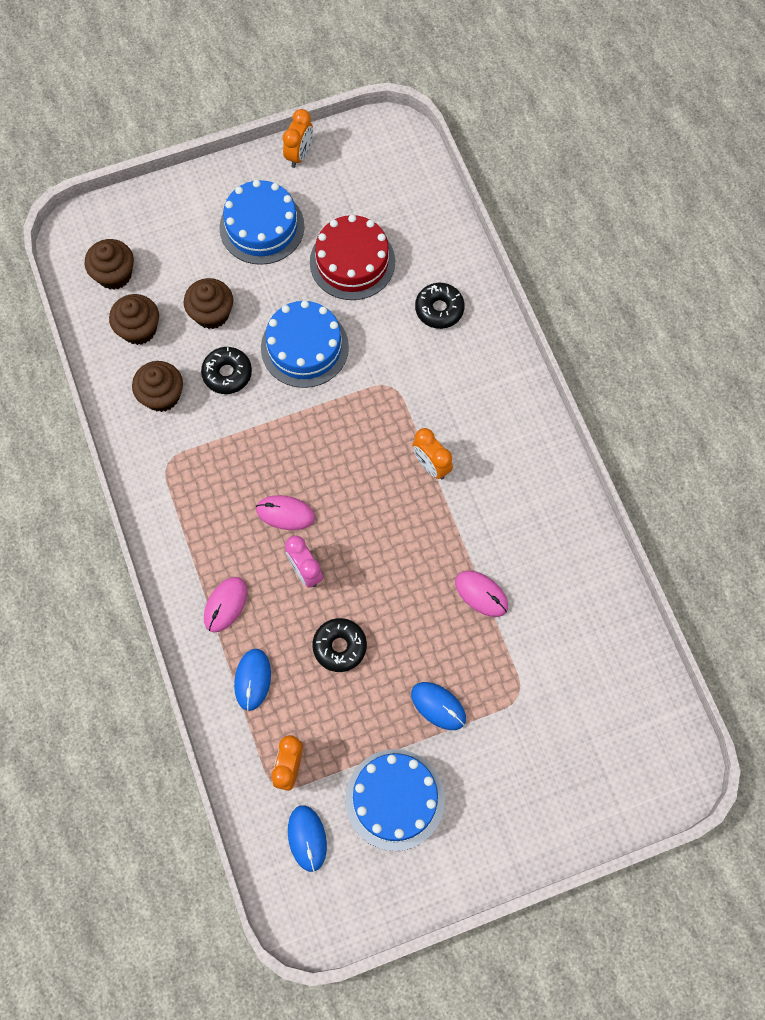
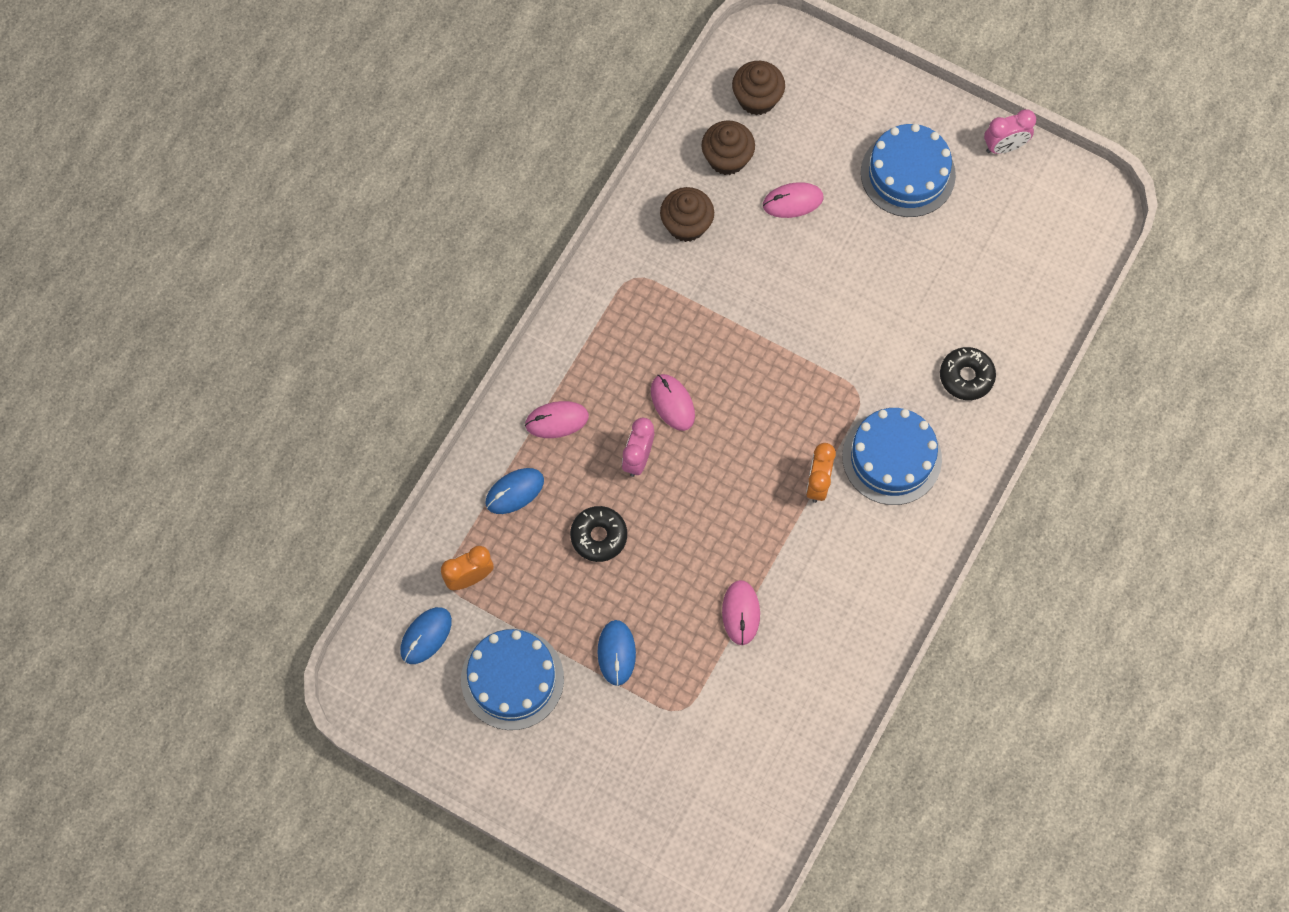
camera: 50 degrees right, 0 degrees up
brown cupcake [184,278,233,329] -> pink mouse [763,182,823,218]
black donut [201,347,252,394] -> none
blue cake [261,300,349,388] -> blue cake moved to [842,408,942,505]
orange clock [282,109,313,168] -> pink clock [984,109,1036,154]
red cake [310,215,395,300] -> none

